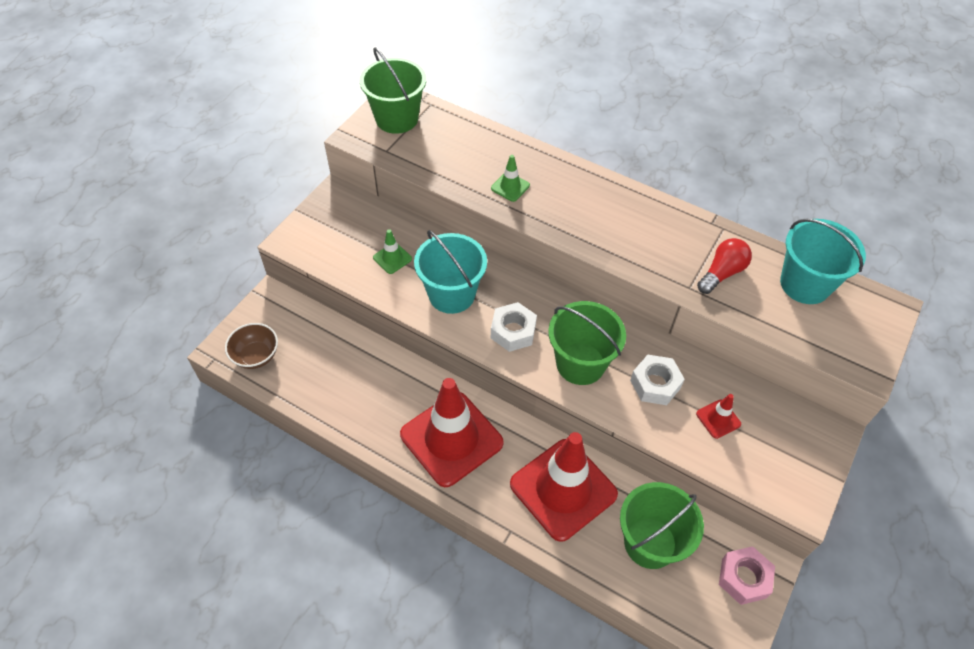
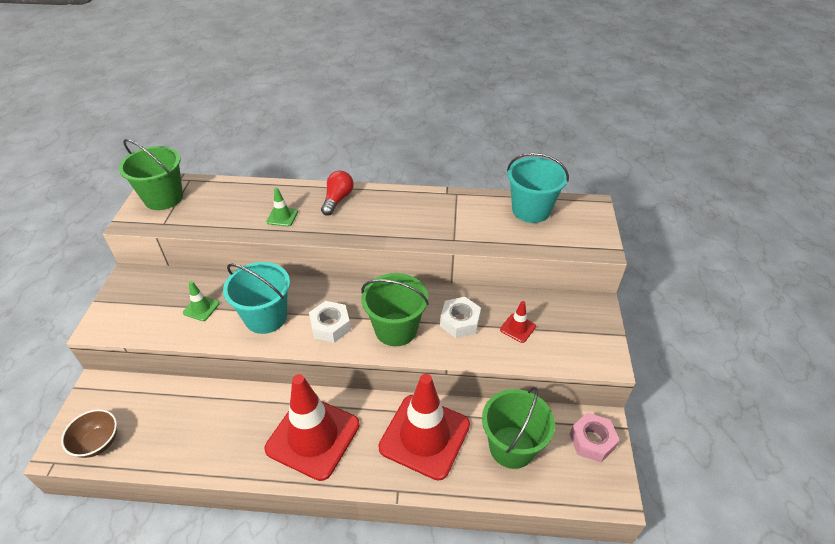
camera: 25 degrees left, 10 degrees down
red light bulb [697,238,752,294] -> red light bulb moved to [321,171,354,216]

